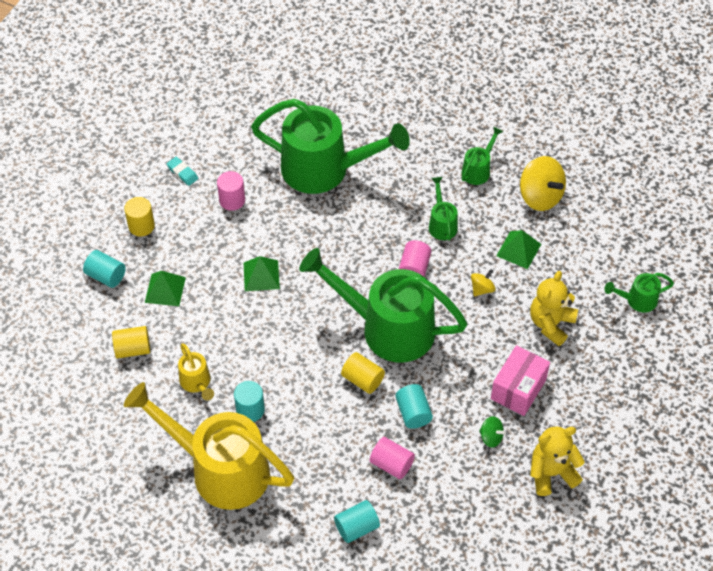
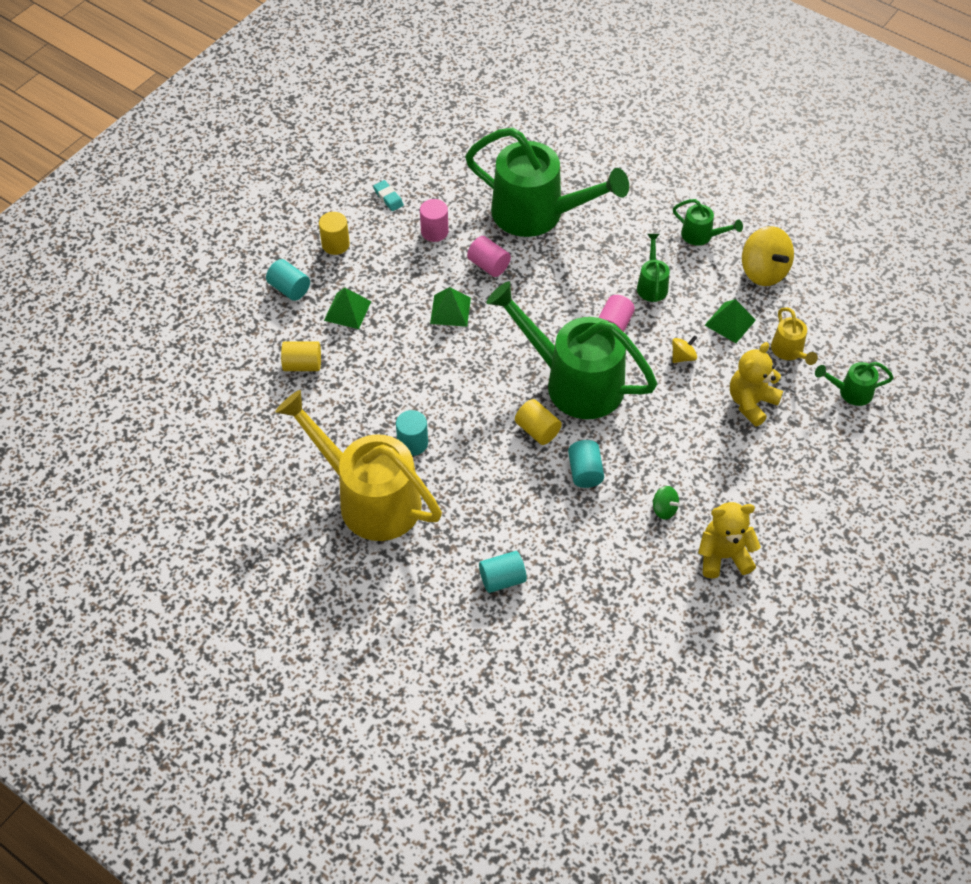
camera: 10 degrees right, 0 degrees up
yellow watering can [178,343,214,401] -> yellow watering can moved to [771,307,818,365]
pink cylinder [370,437,415,479] -> pink cylinder moved to [467,236,511,277]
green watering can [462,126,504,185] -> green watering can turned 75 degrees clockwise [673,199,743,246]
pink box [491,345,550,416] -> none

